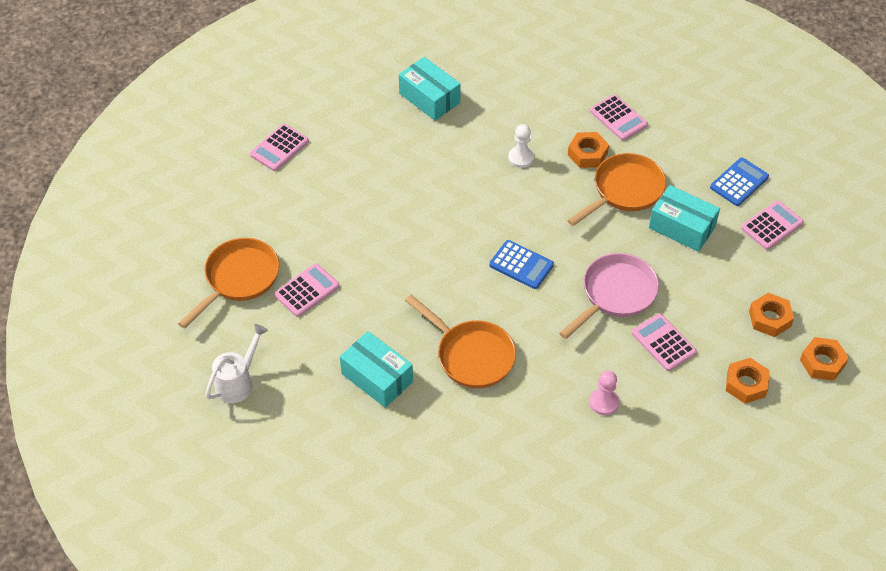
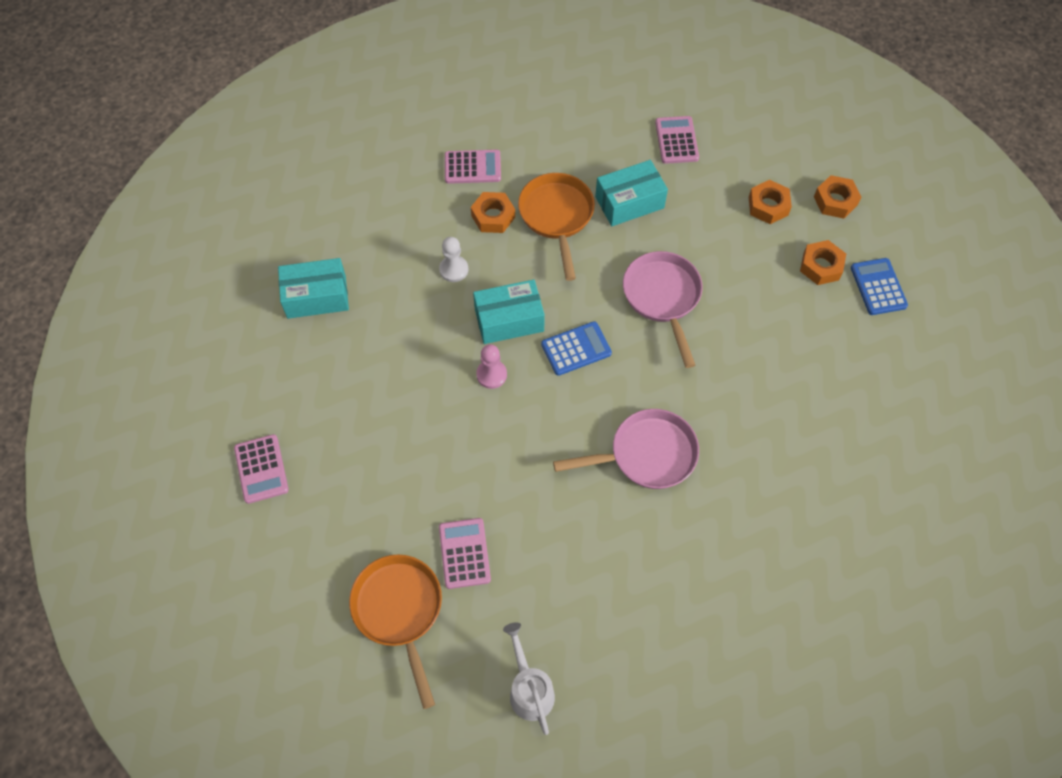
camera: 55 degrees left, 10 degrees up
turquoise box [340,331,413,408] -> turquoise box moved to [473,280,545,344]
orange pan [405,295,516,388] -> pink pan [553,409,699,489]
pink pawn [589,371,619,415] -> pink pawn moved to [476,344,507,389]
pink calculator [632,313,697,371] -> none
blue calculator [710,158,769,206] -> blue calculator moved to [851,258,908,315]

